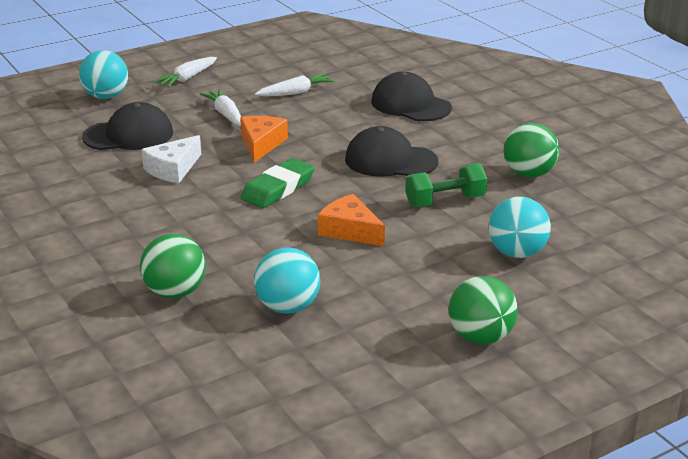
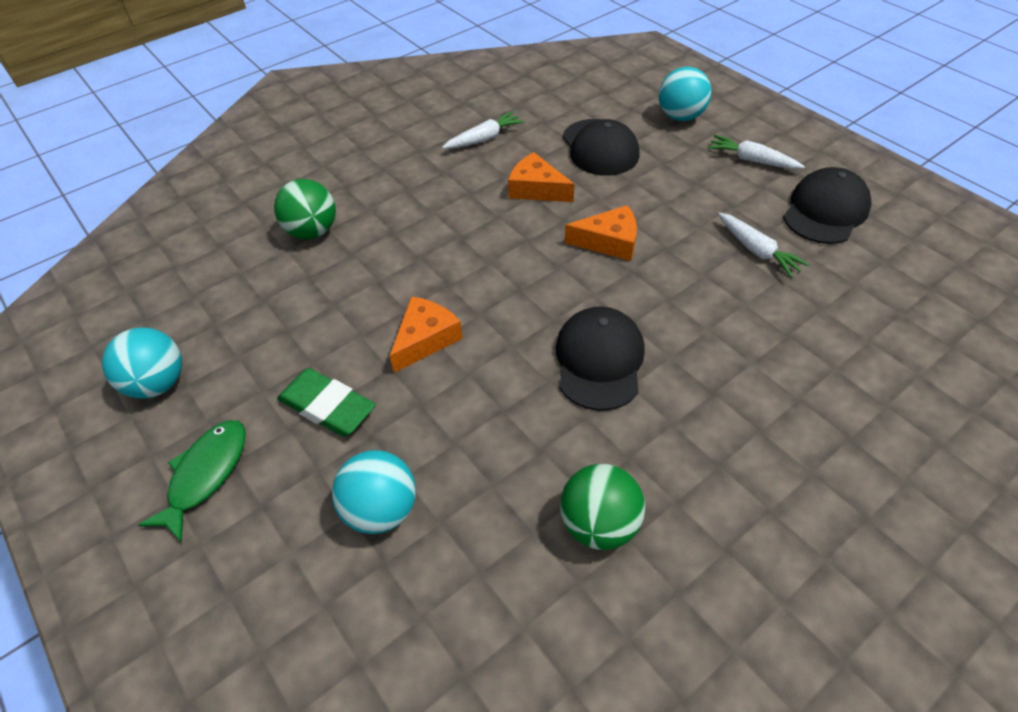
camera: 85 degrees right, 20 degrees up
white cheese [141,135,201,183] -> orange cheese [508,152,574,202]
white carrot [200,89,241,126] -> white carrot moved to [442,111,525,149]
green eraser [241,158,315,208] -> green eraser moved to [277,368,376,437]
turquoise ball [254,247,320,314] -> turquoise ball moved to [102,327,182,398]
black cap [371,72,452,121] -> black cap moved to [783,167,872,244]
green dumbbell [405,163,487,207] -> none
green ball [449,276,518,345] -> green fish [138,420,246,542]

